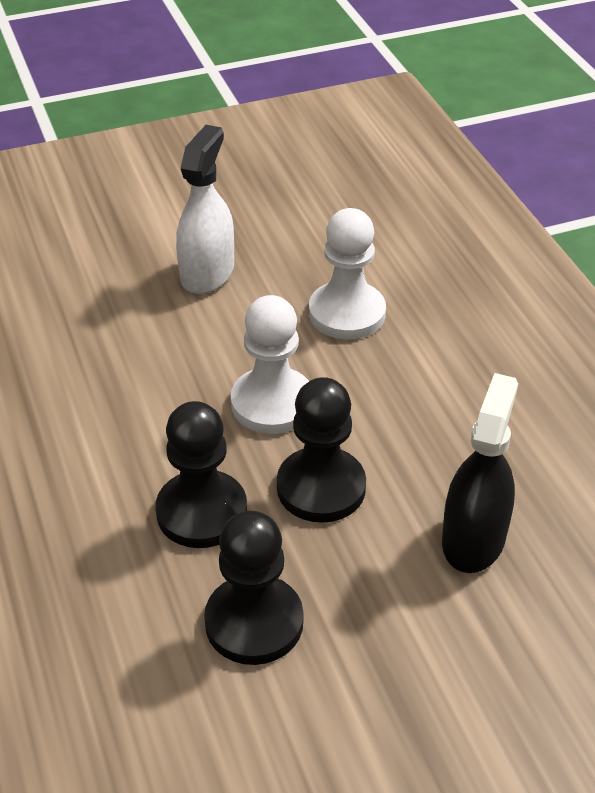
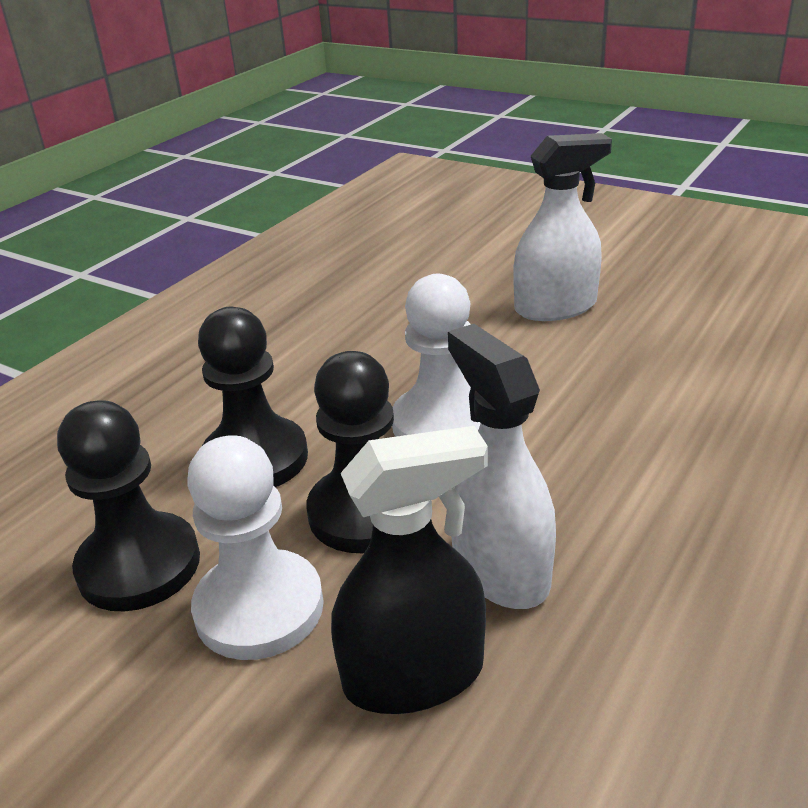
camera: 55 degrees right, 10 degrees down
white pawn [309,208,386,339] -> white pawn moved to [187,435,324,660]
none -> white spray bottle [448,324,556,609]

